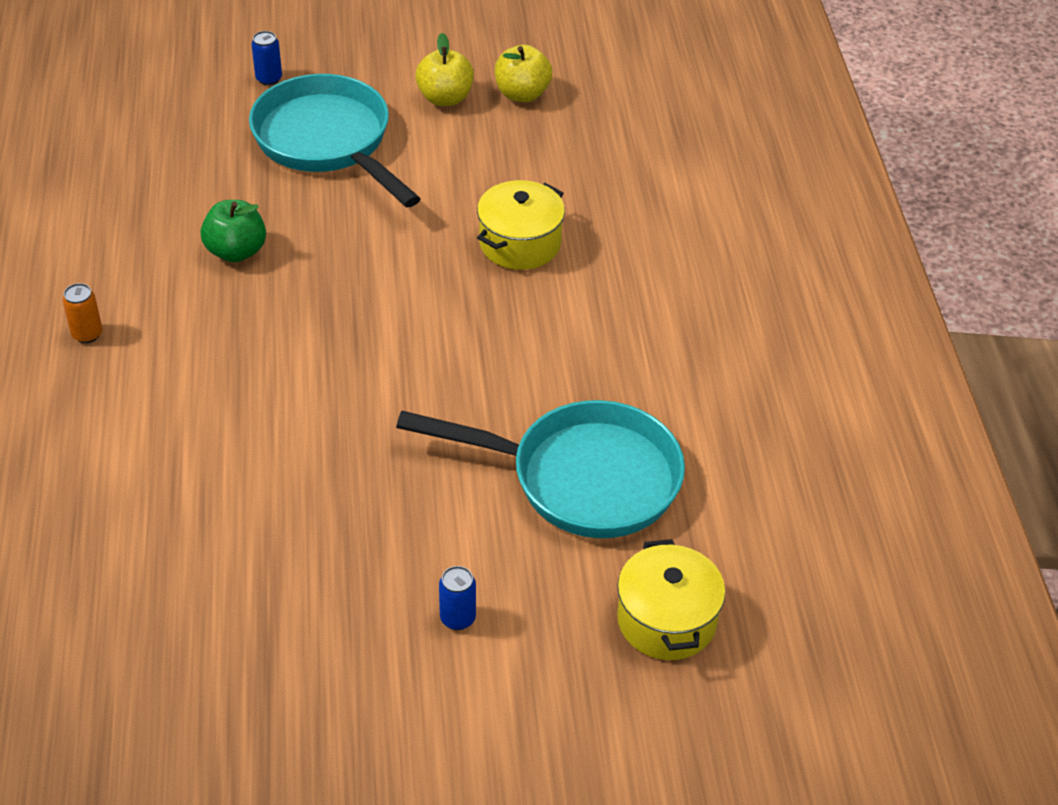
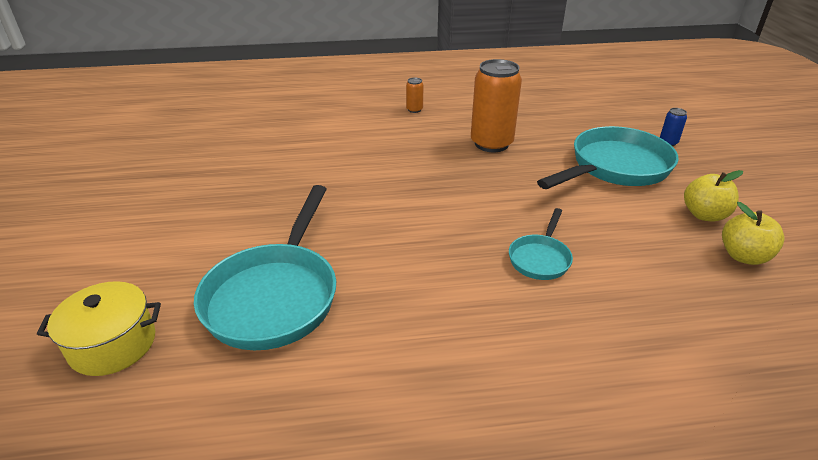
camera: 90 degrees right, 10 degrees down
green apple [201,200,266,262] -> orange can [471,59,522,152]
blue can [439,566,476,630] -> none
yellow pot [477,180,565,270] -> turquoise pan [509,208,573,280]

